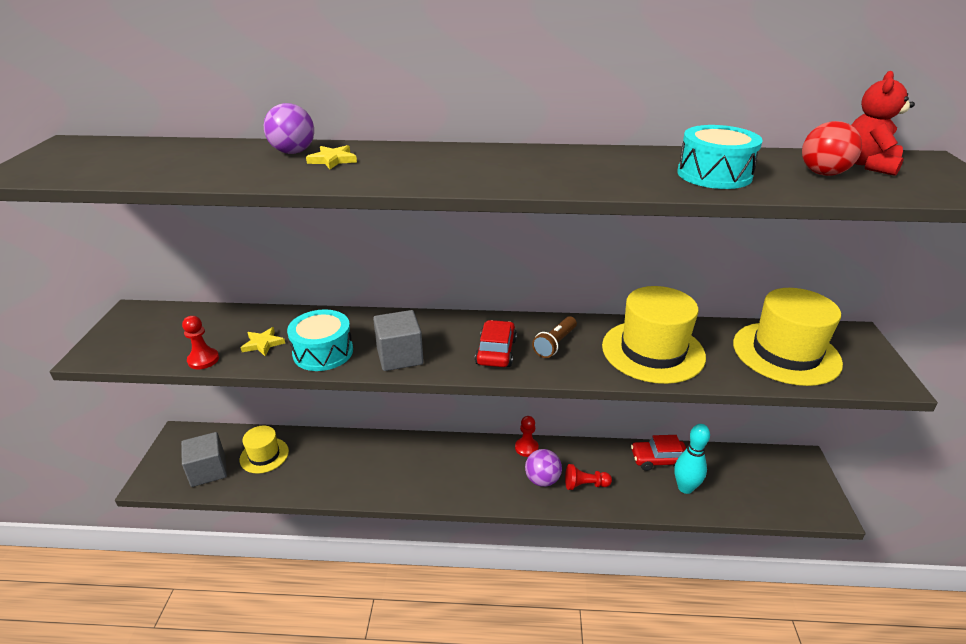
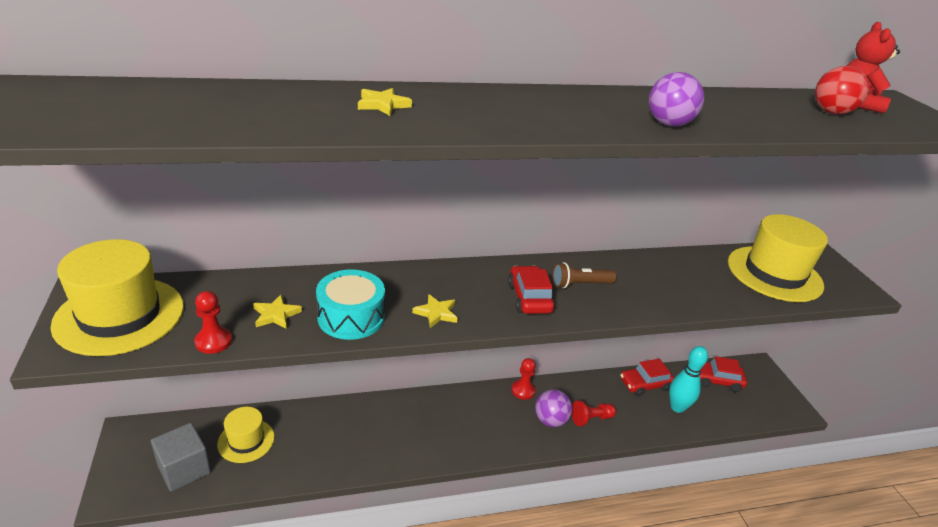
camera: 20 degrees left, 0 degrees up
purple ball [264,103,314,154] -> purple ball moved to [649,72,704,127]
grey cube [373,310,424,371] -> yellow star [412,294,458,328]
brown flashlight [532,316,577,358] -> brown flashlight turned 60 degrees clockwise [552,262,616,289]
yellow hat [602,286,706,384] -> yellow hat moved to [50,239,184,356]
turquoise drum [677,125,763,189] -> none
none -> red car [700,356,747,392]

